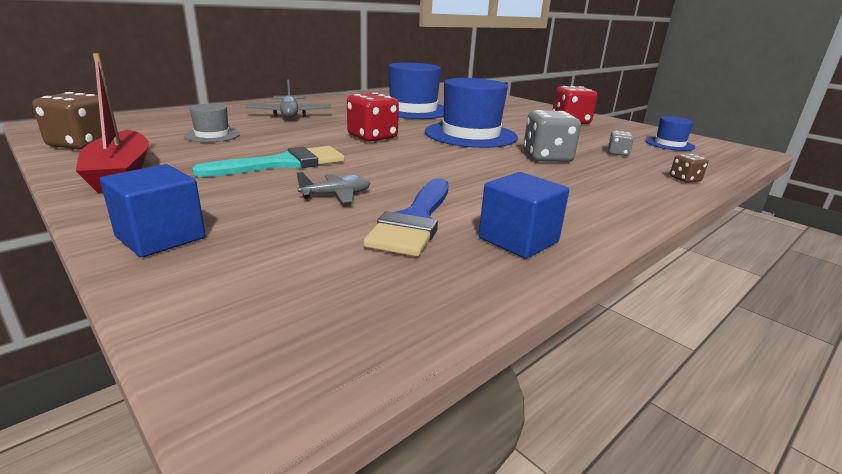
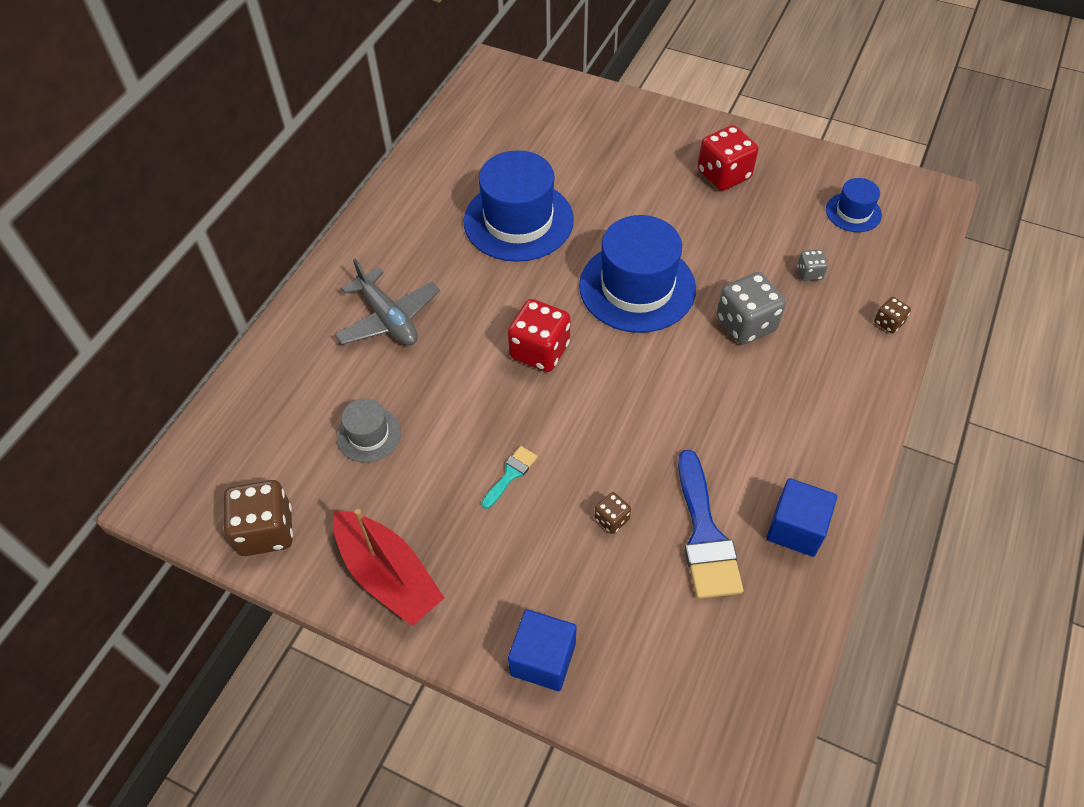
camera: 20 degrees left, 30 degrees up
turquoise brush [192,146,345,177] -> turquoise brush [482,446,538,509], size x0.49
grey plane [297,172,370,203] -> brown dice [594,492,631,534]

